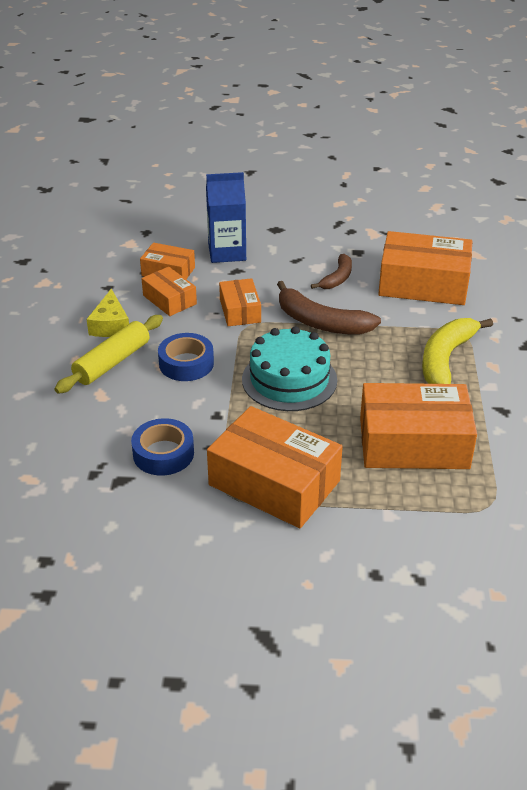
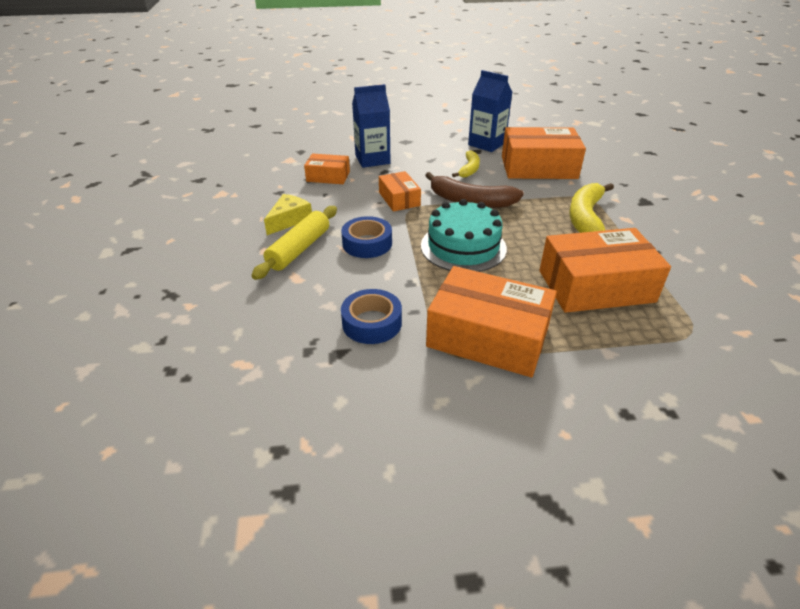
camera: 10 degrees left, 0 degrees up
yellow cheese [86,289,129,337] -> yellow cheese turned 135 degrees counterclockwise [264,194,312,235]
orange box [141,267,197,316] -> none
brown banana [311,254,352,289] -> yellow banana [452,150,480,178]
none -> blue carton [468,70,512,152]

